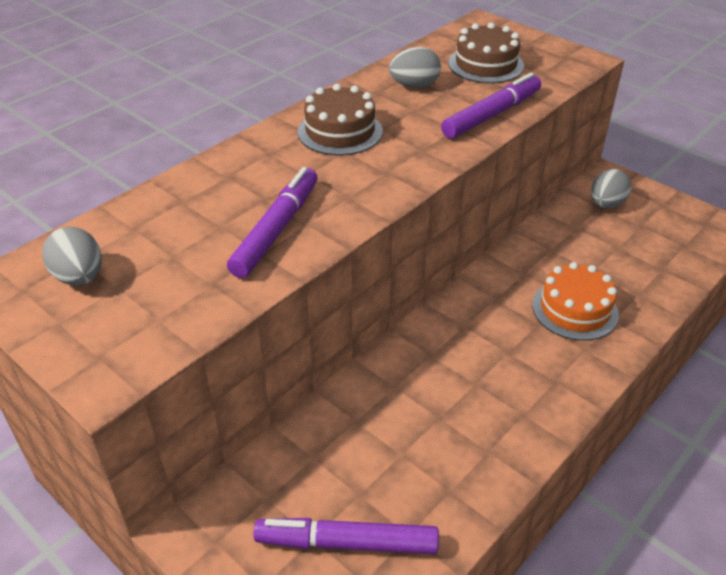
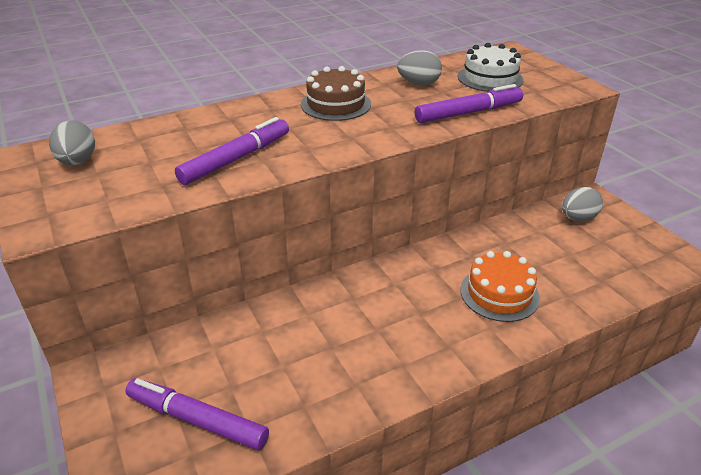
camera: 20 degrees right, 5 degrees down
brown cake [449,22,524,83] -> white cake [457,43,524,92]

